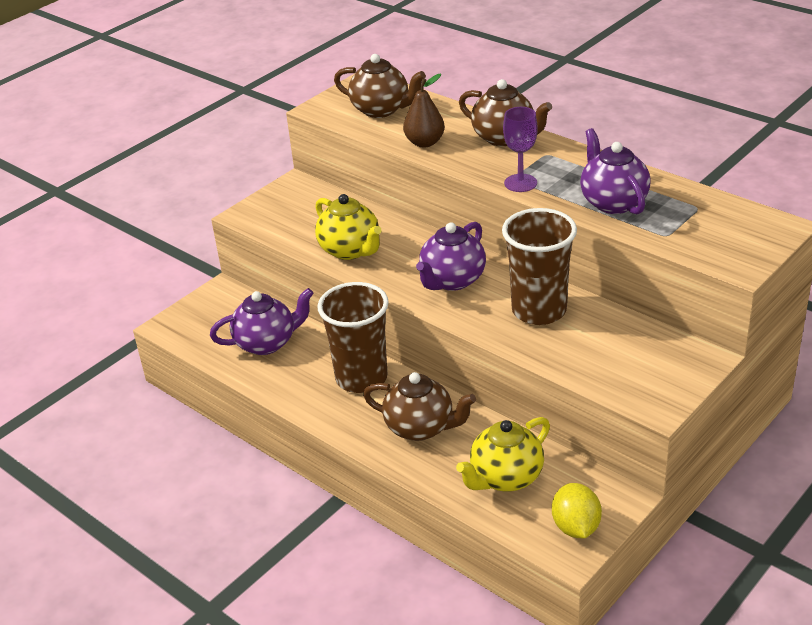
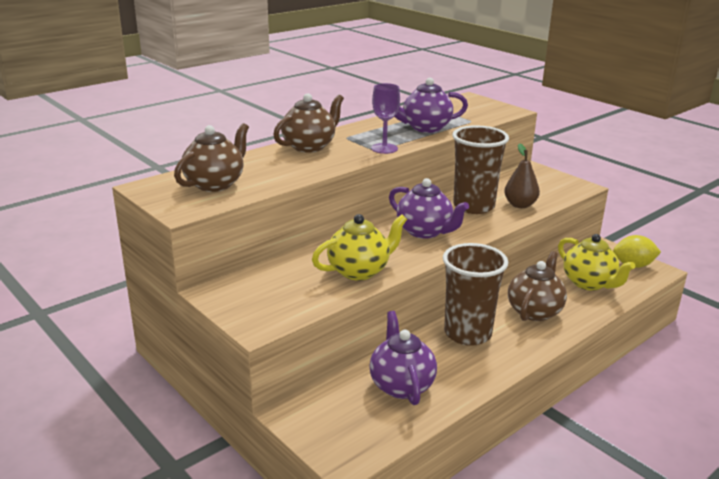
camera: 85 degrees left, 10 degrees down
brown pear [403,74,445,147] -> brown pear moved to [504,143,540,208]

